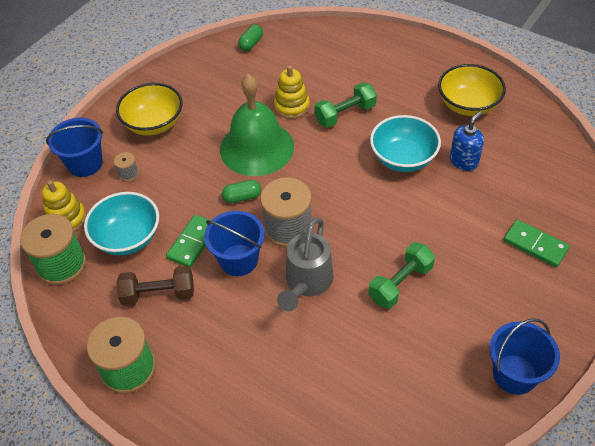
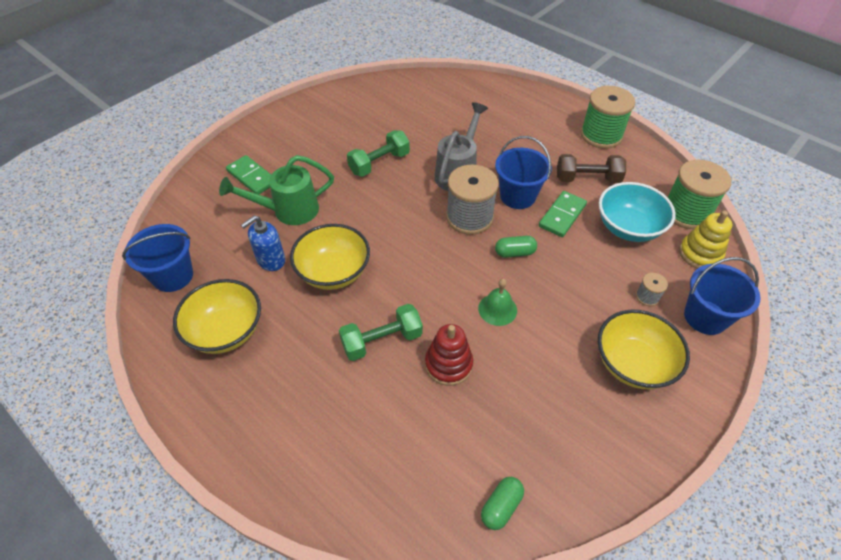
camera: 175 degrees left, 0 degrees up
green bell [220,74,294,176] -> green bell [478,279,517,326], size x0.44
yellow stacking toy [274,65,310,119] -> red stacking toy [425,324,473,386]
turquoise bowl [370,115,441,172] -> yellow bowl [290,224,370,290]
blue bucket [489,318,560,395] -> blue bucket moved to [122,224,193,292]
none -> green watering can [219,155,334,225]

